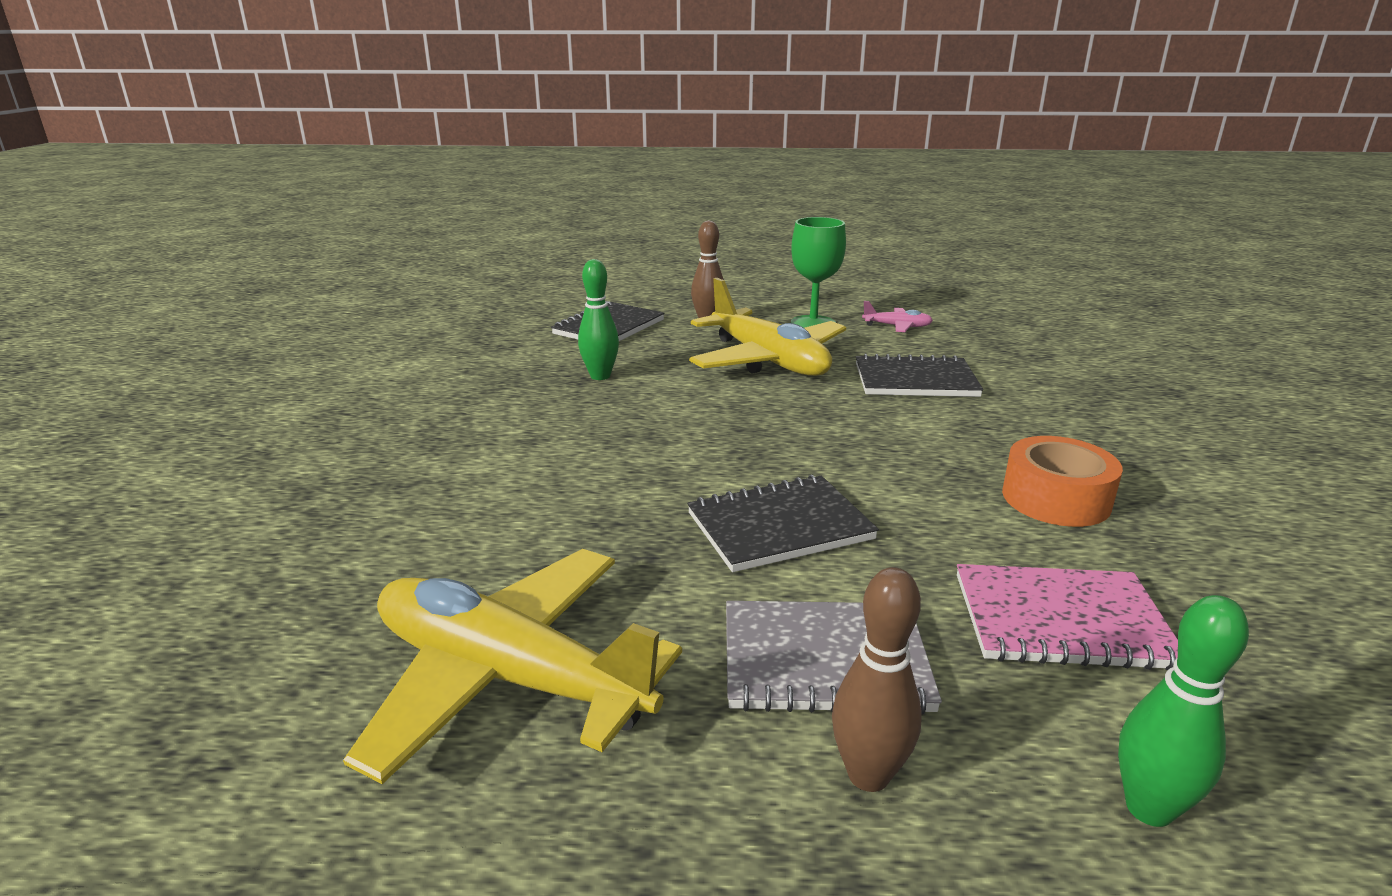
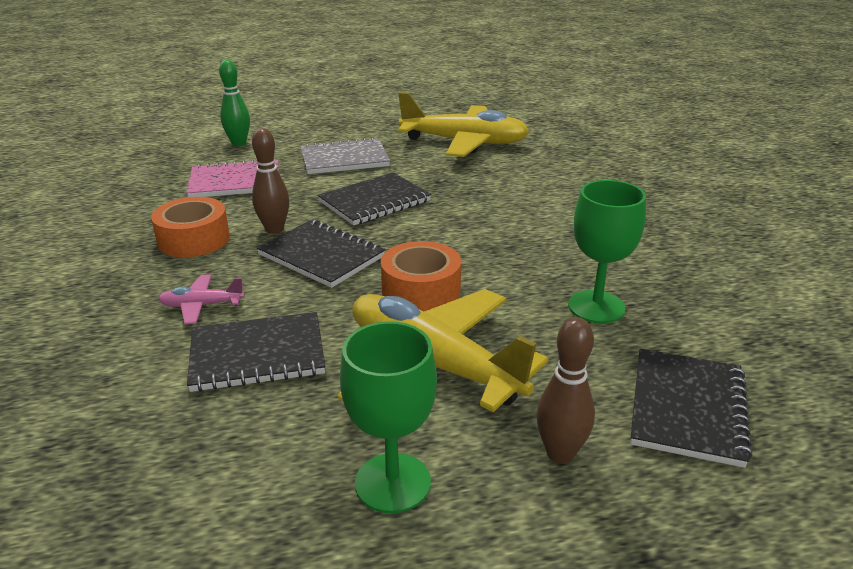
camera: 165 degrees right, 5 degrees up
green bowling pin [578,259,619,380] -> green goblet [568,180,646,323]
brown bowling pin [832,567,922,792] -> brown bowling pin moved to [252,128,289,234]
pink plane [862,301,933,332] -> pink plane moved to [158,274,245,324]
none -> black notebook [256,220,385,288]
none -> orange tape [381,241,461,311]

